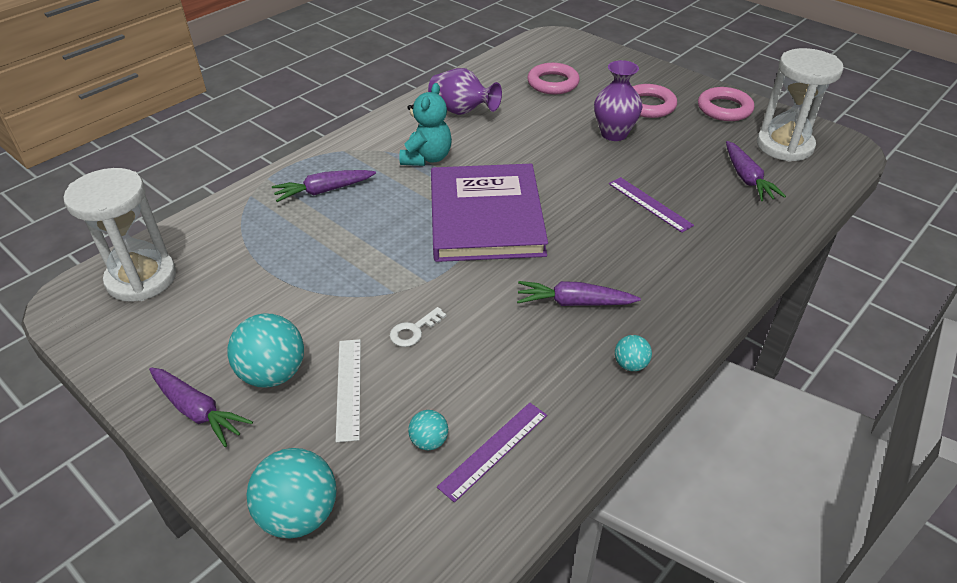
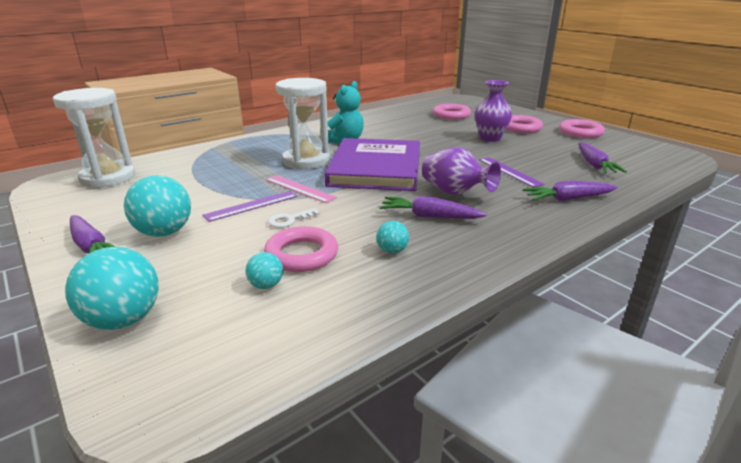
camera: 10 degrees right, 15 degrees down
purple carrot [272,170,376,202] -> purple carrot moved to [522,181,618,201]
white ruler [336,339,361,443] -> none
purple vase [428,68,502,115] -> purple vase moved to [422,147,501,195]
purple ruler [437,403,547,503] -> purple ruler moved to [203,191,297,222]
turquoise ball [615,335,652,371] -> turquoise ball moved to [376,221,409,253]
white hourglass [757,48,844,162] -> white hourglass moved to [275,78,330,170]
none -> pink ring [264,226,338,272]
none -> pink ruler [266,175,337,203]

